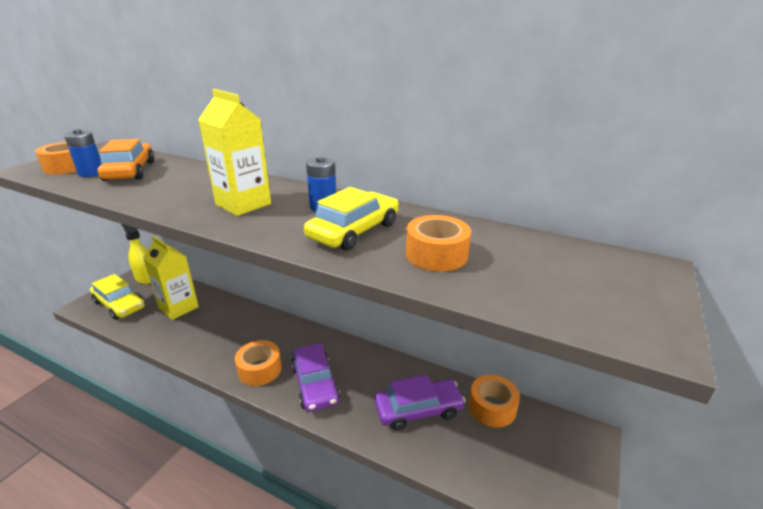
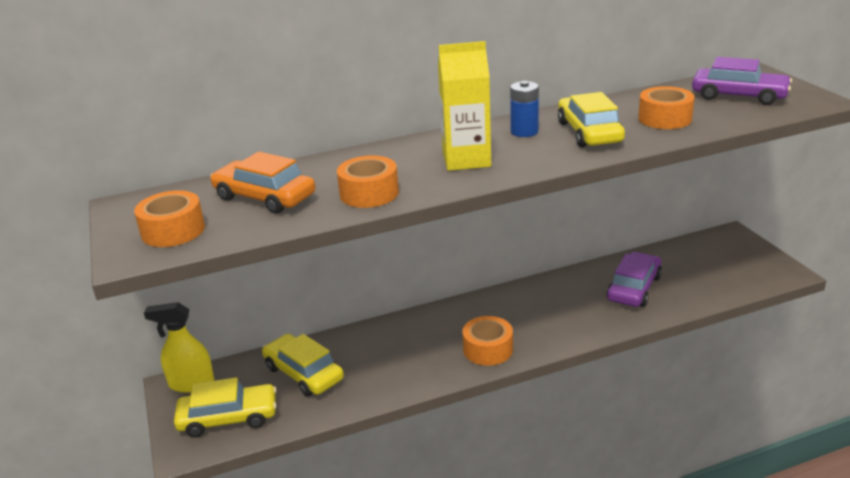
camera: 45 degrees left, 0 degrees up
blue battery [64,129,101,177] -> none
yellow carton [143,236,199,320] -> yellow car [262,334,344,396]
purple car [291,343,340,412] -> purple car moved to [692,57,792,105]
orange tape [469,375,520,427] -> orange tape moved to [337,156,399,208]

